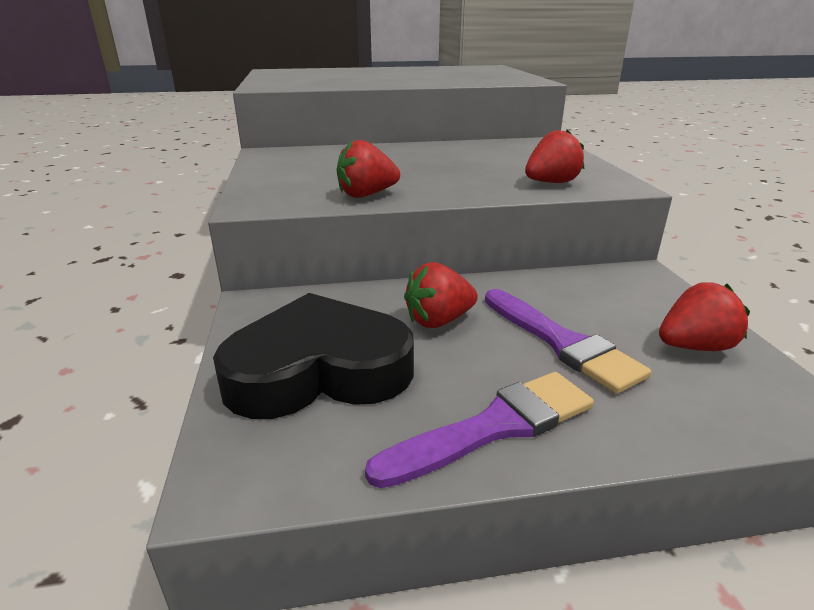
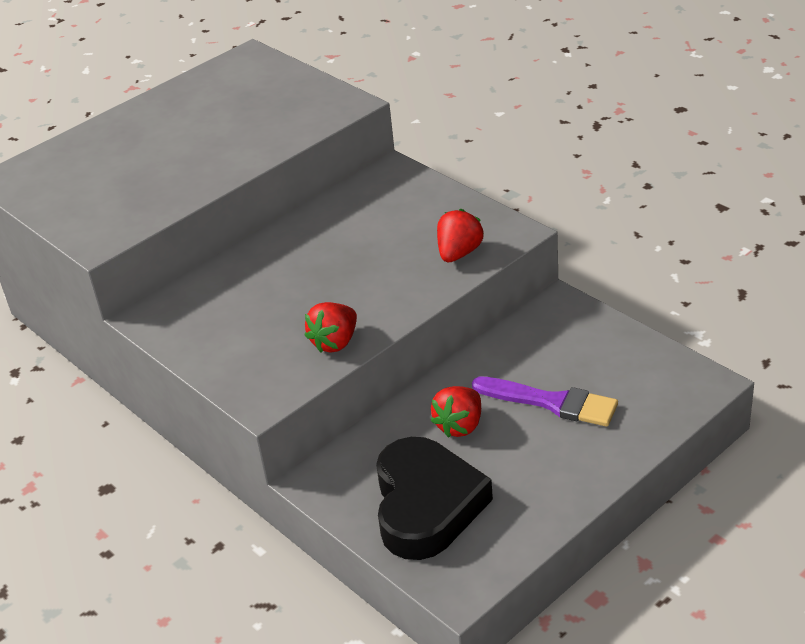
camera: 30 degrees left, 10 degrees up
black heart [213,293,414,419] -> black heart turned 135 degrees clockwise [376,437,493,560]
purple brush [365,372,594,488] -> none
red strawberry [659,282,750,351] -> none

